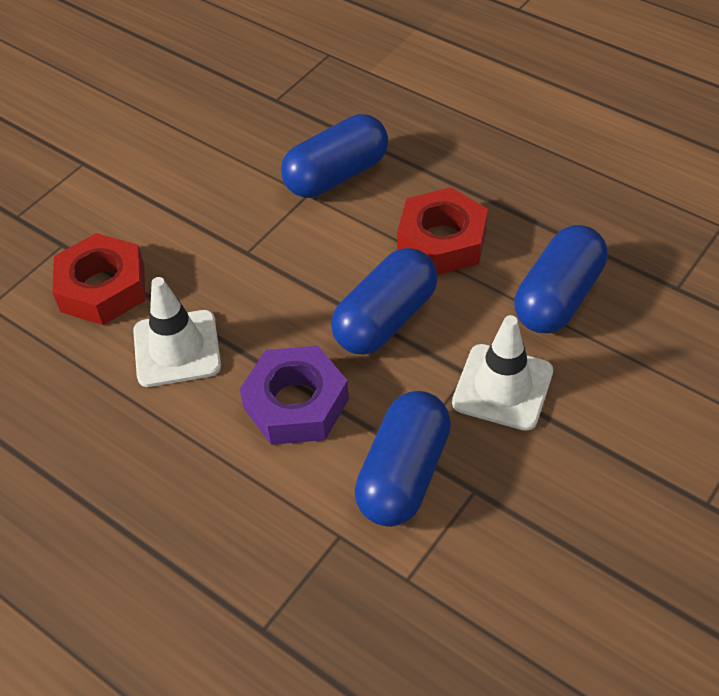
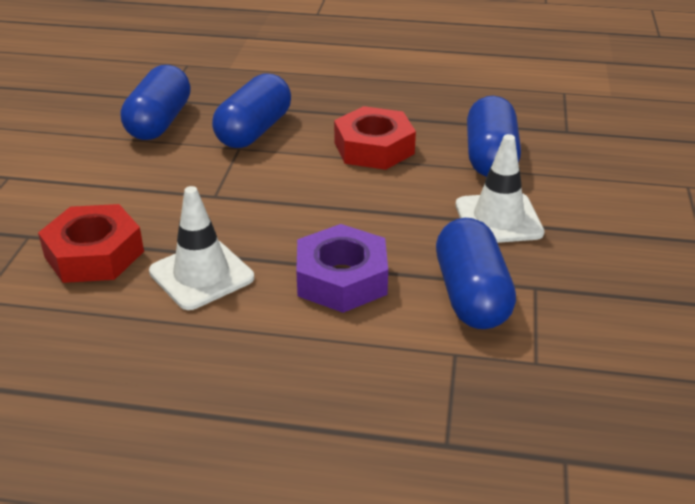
camera: 30 degrees left, 15 degrees down
blue capsule [331,248,438,355] -> blue capsule moved to [121,65,191,140]

